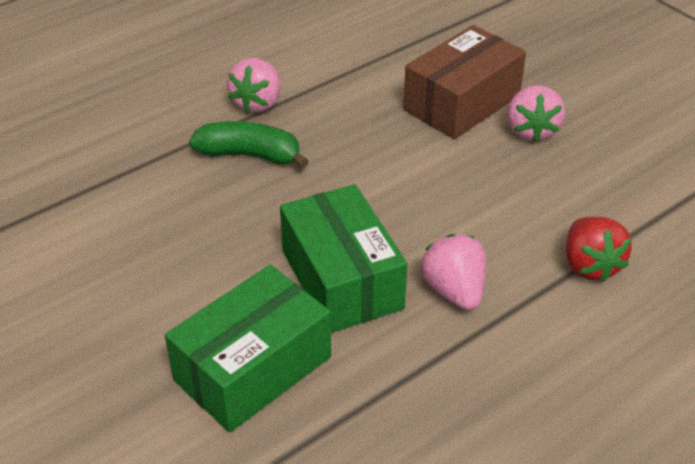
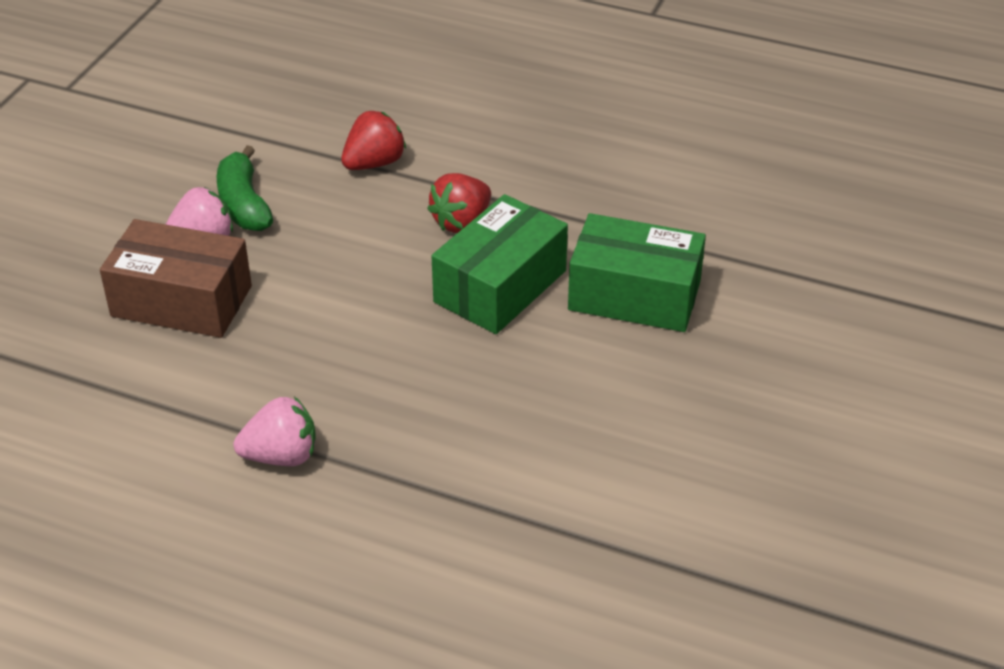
camera: 120 degrees left, 0 degrees up
green banana [189,121,309,168] -> green banana moved to [217,145,273,231]
pink strawberry [421,234,486,310] -> red strawberry [427,173,491,233]

